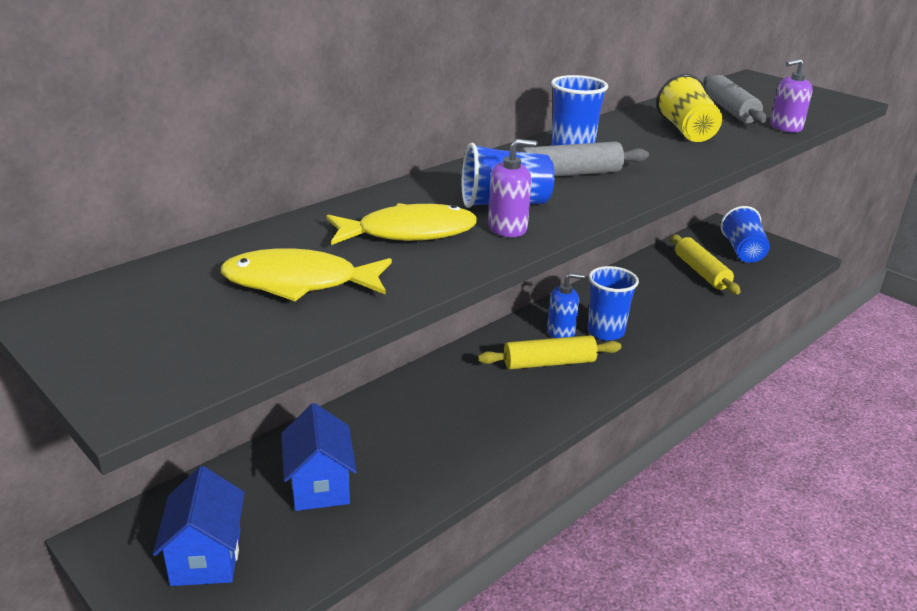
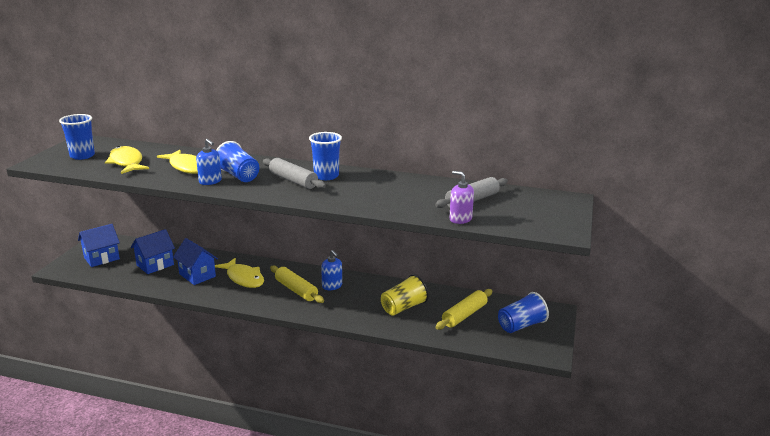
camera: 60 degrees right, 5 degrees down
purple soap dispenser [488,139,538,237] -> blue soap dispenser [196,139,222,185]
blue cup [587,266,639,340] -> blue cup moved to [59,114,95,160]
yellow cup [656,74,722,142] -> yellow cup moved to [381,274,429,316]
none -> blue house [173,238,218,285]
none -> yellow fish [215,258,264,288]

